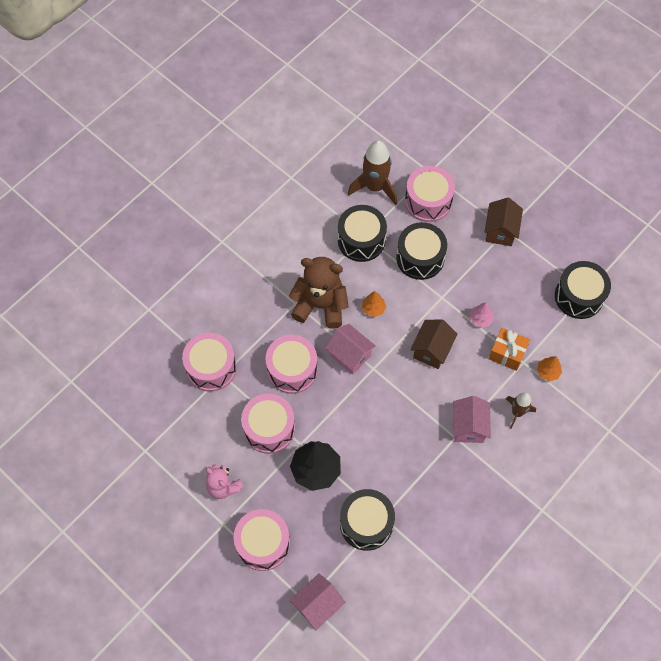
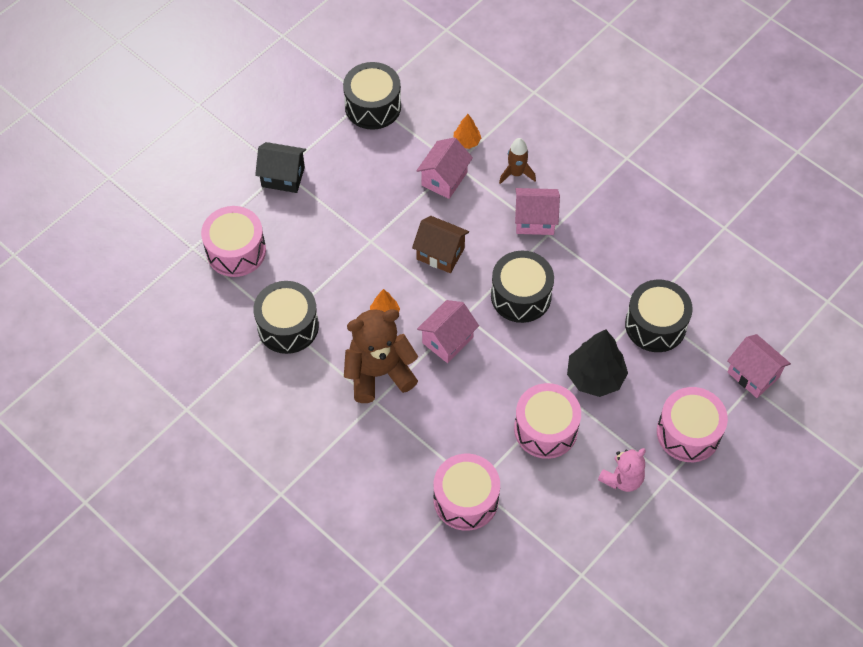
camera: 90 degrees left, 5 degrees down
pink drum [265,335,318,394] -> none
brown teddy bear [289,257,349,329] -> brown teddy bear turned 60 degrees clockwise [344,309,418,403]
brown rocket [348,140,397,205] -> none
black drum [396,222,447,280] -> black drum moved to [491,250,554,323]
pink tree [470,302,494,328] -> none
brown house [485,198,523,246] -> black house [255,142,306,193]
orange gift [489,328,530,371] -> pink house [416,137,473,199]

